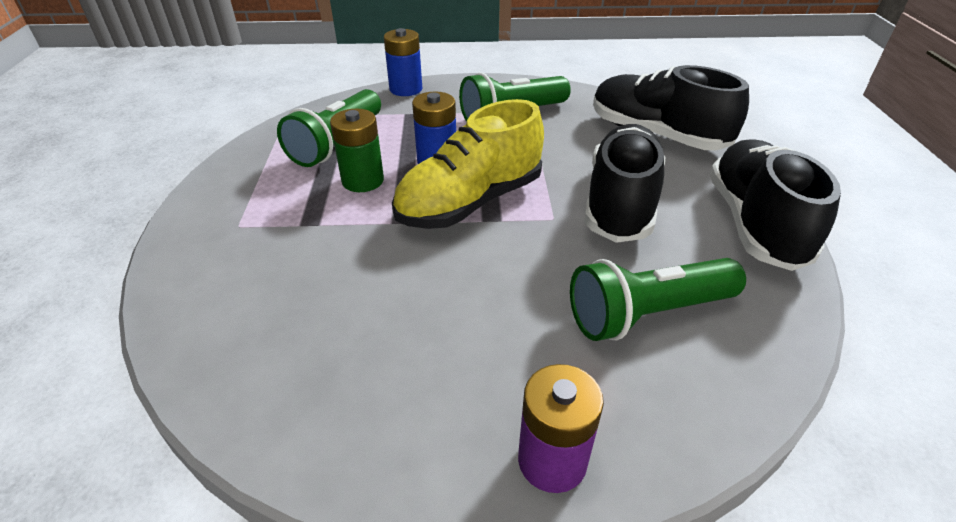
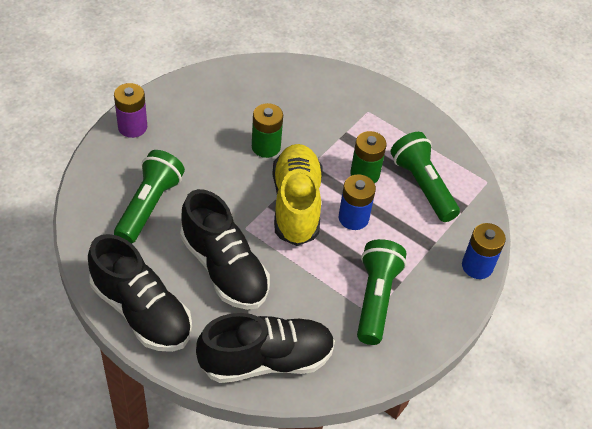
camera: 125 degrees right, 10 degrees up
none -> green battery [252,103,283,158]

